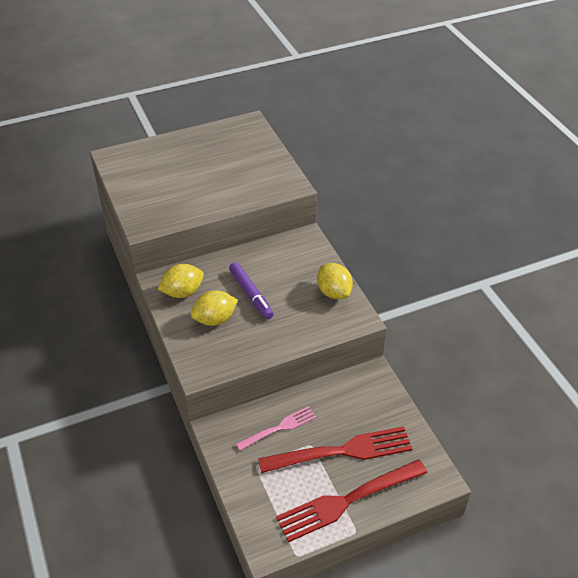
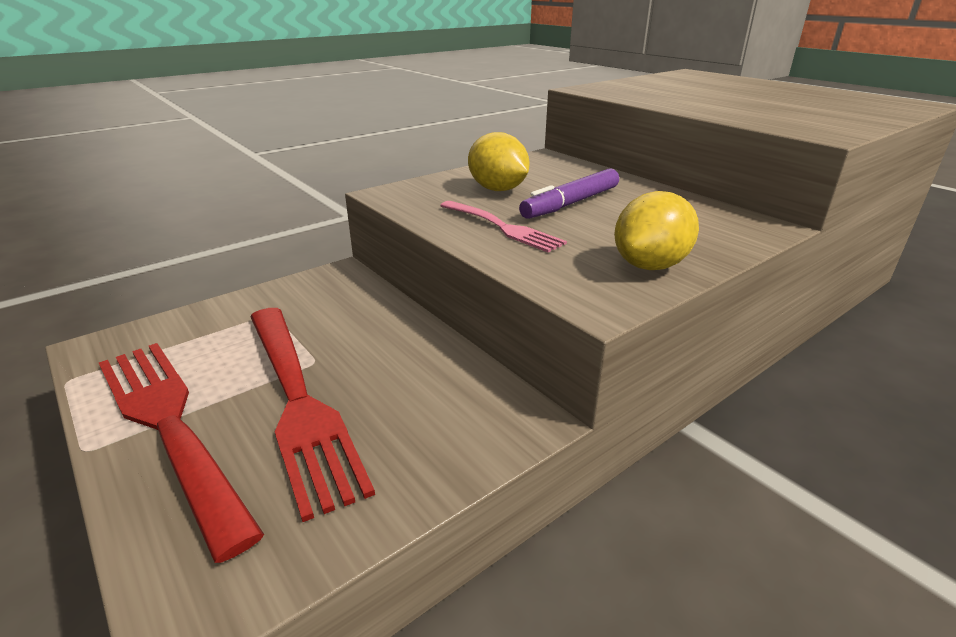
camera: 75 degrees right, 15 degrees down
yellow lemon [158,264,204,298] -> none
pink fork [236,406,316,451] -> pink fork moved to [440,201,567,252]

